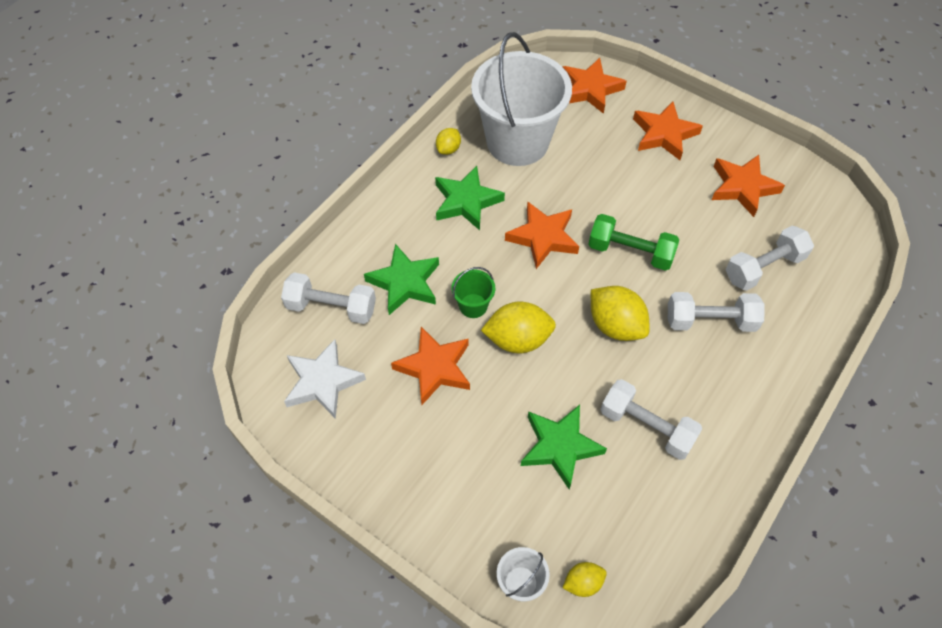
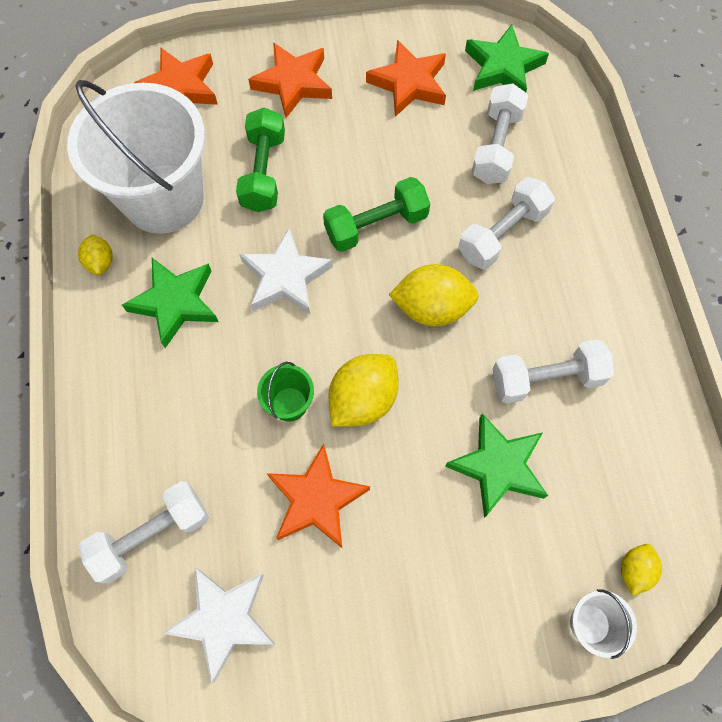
camera: 45 degrees left, 10 degrees up
green star [364,244,439,315] -> green star moved to [465,24,549,92]
orange star [505,202,579,269] -> white star [239,228,333,315]
none -> green dumbbell [236,108,285,212]

